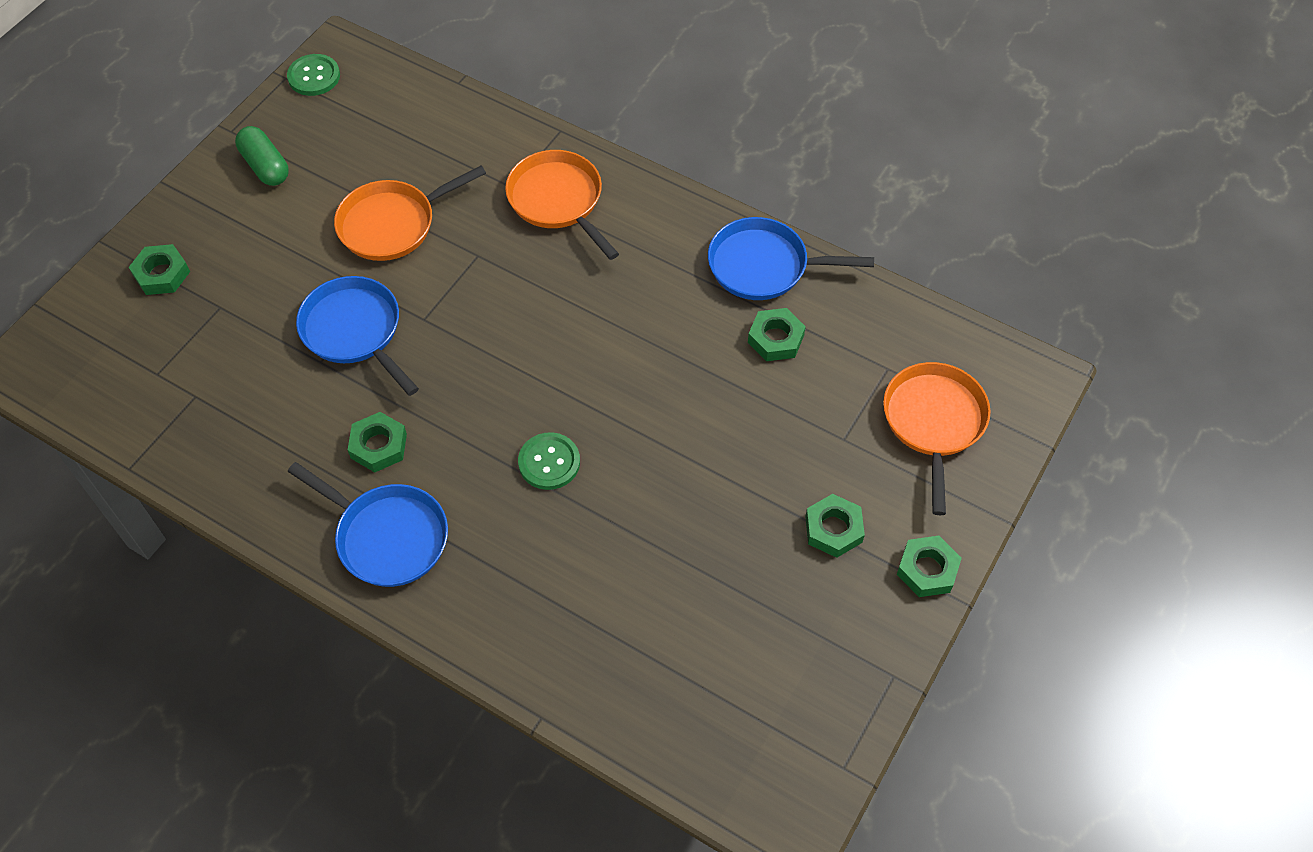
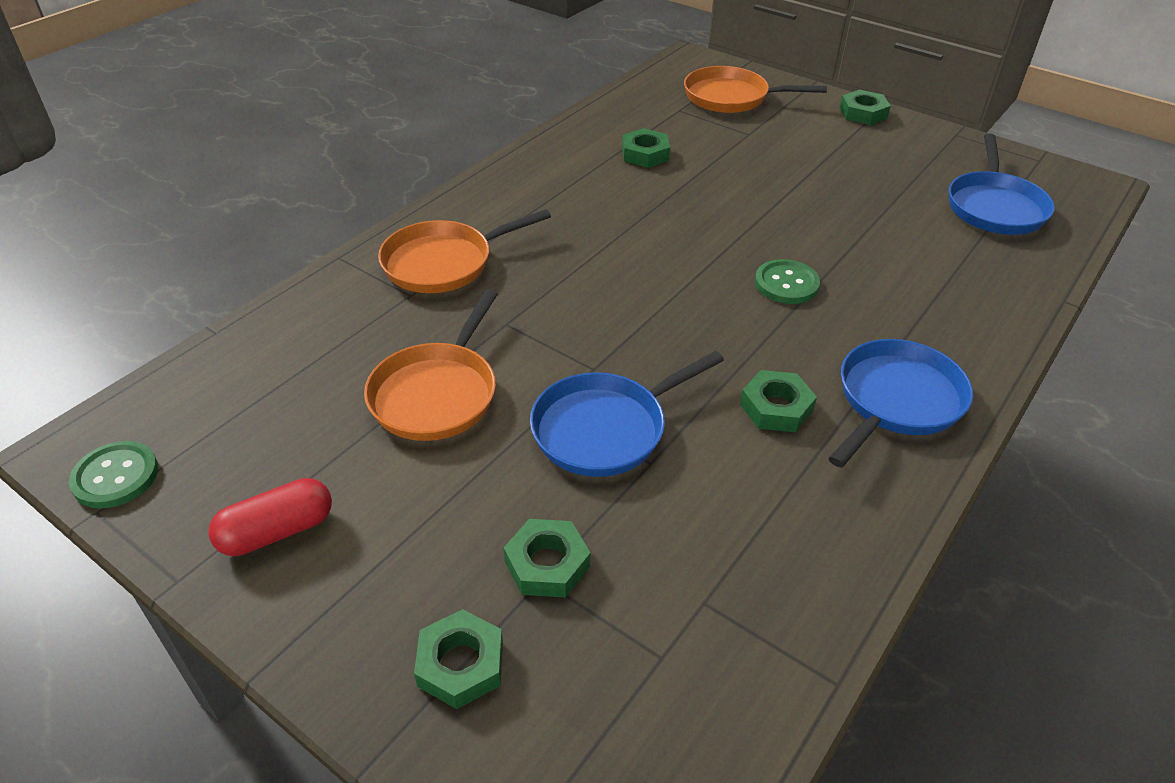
camera: 85 degrees left, 15 degrees down
green capsule [235,126,289,186] -> red capsule [208,478,332,556]
orange pan [334,166,486,261] -> orange pan turned 45 degrees clockwise [364,289,498,441]
blue pan [708,217,874,300] -> blue pan moved to [949,134,1055,235]
green nut [805,494,865,558] -> green nut moved to [504,519,590,598]

